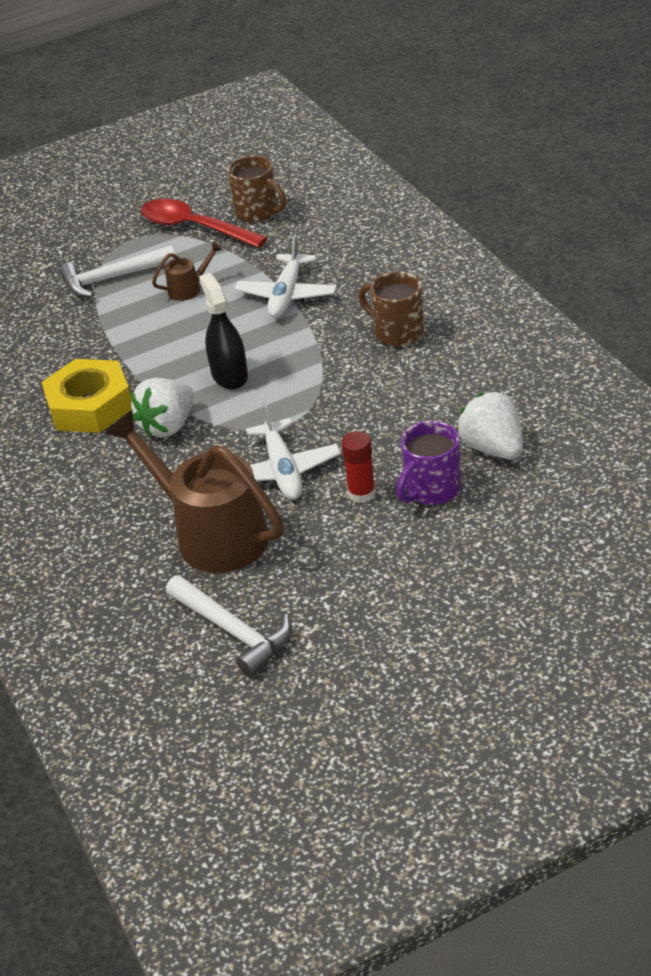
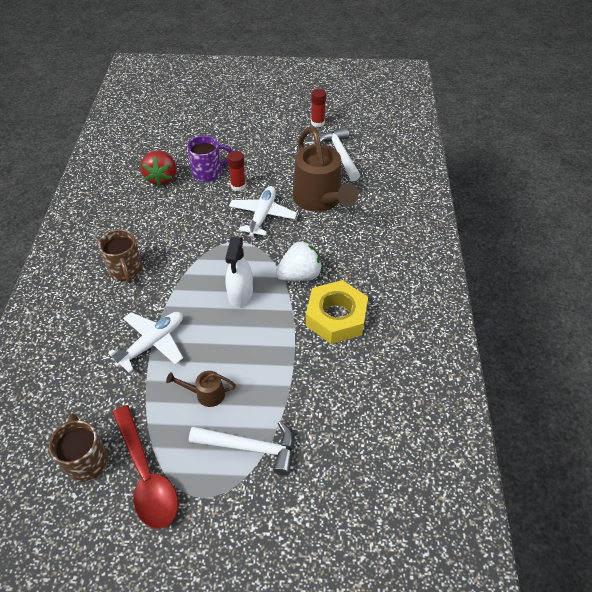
camera: 155 degrees left, 10 degrees up
black spray bottle [199,273,248,389] -> white spray bottle [225,237,253,307]
white strawberry [457,392,523,460] -> red strawberry [140,150,177,186]
none -> red glue stick [311,89,326,127]

